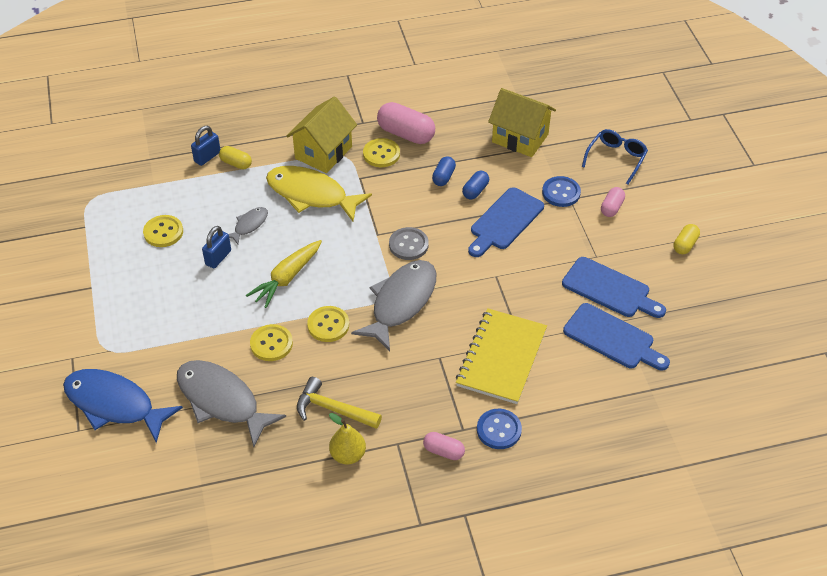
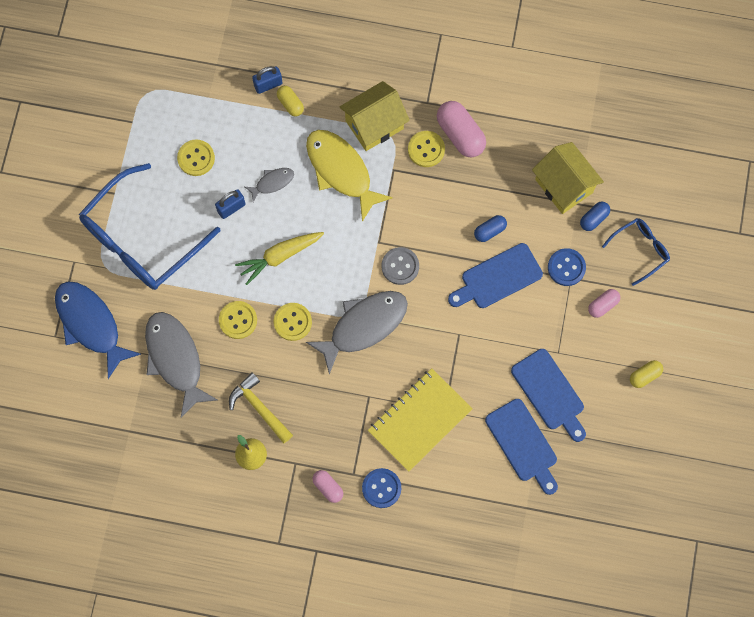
camera: 25 degrees right, 25 degrees up
blue capsule [432,156,456,186] -> blue capsule moved to [580,202,610,231]
none -> blue glasses [79,163,220,290]

